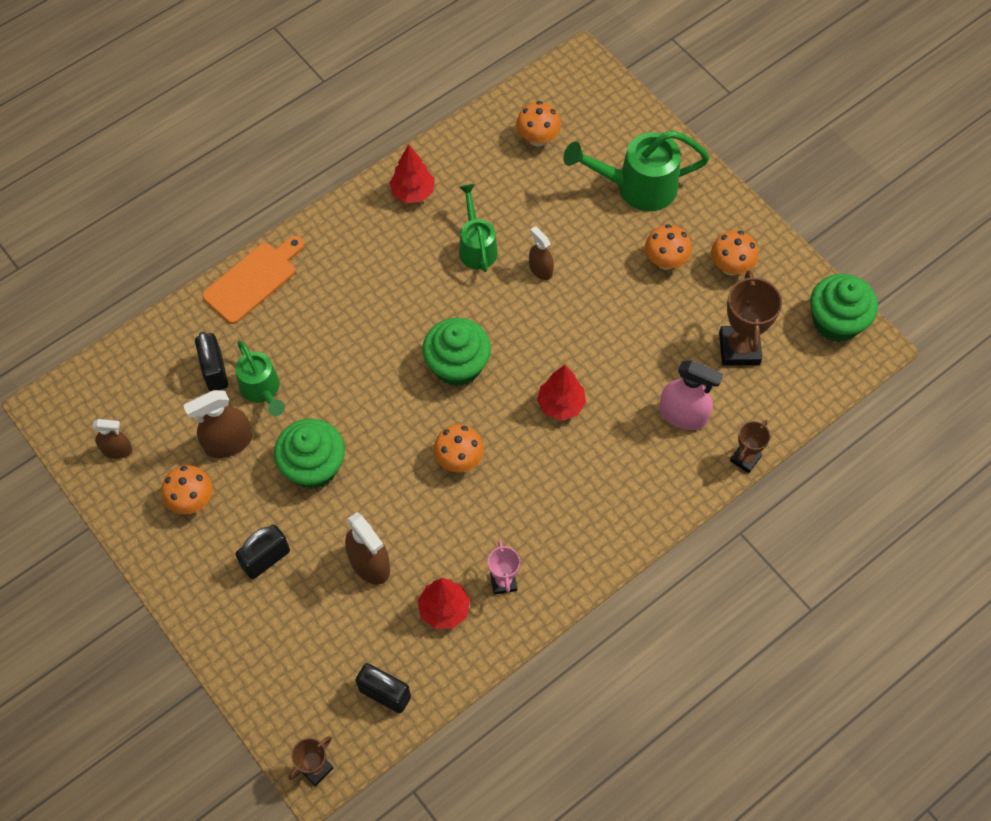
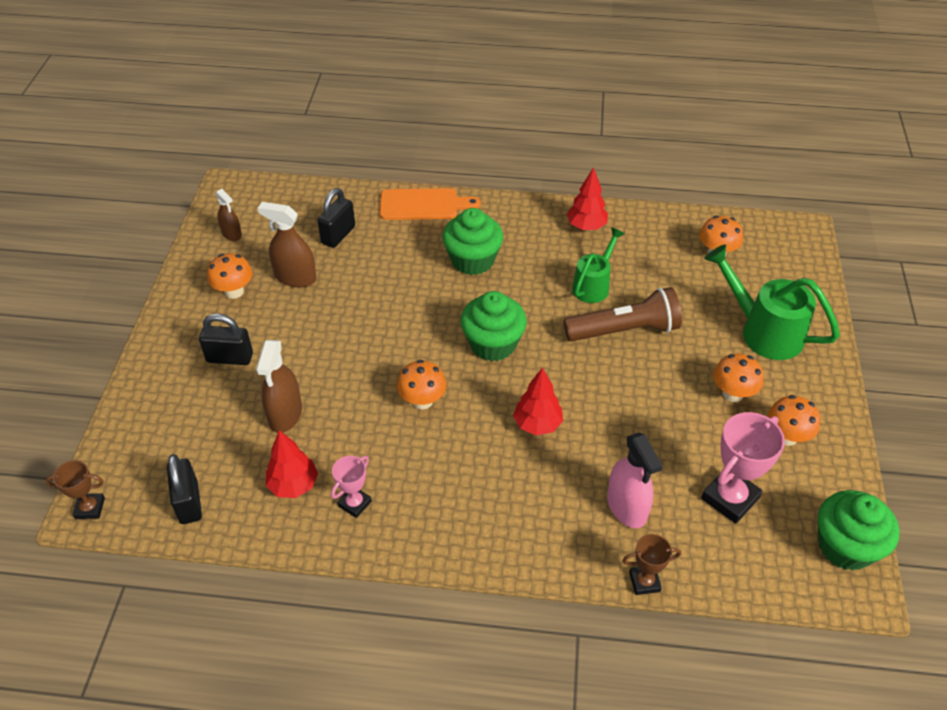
camera: 45 degrees right, 15 degrees down
green watering can [235,340,285,416] -> none
green cupcake [274,419,345,489] -> green cupcake moved to [442,208,503,275]
brown spray bottle [529,226,554,280] -> brown flashlight [564,287,682,341]
brown trophy [719,270,782,365] -> pink trophy [701,412,785,523]

